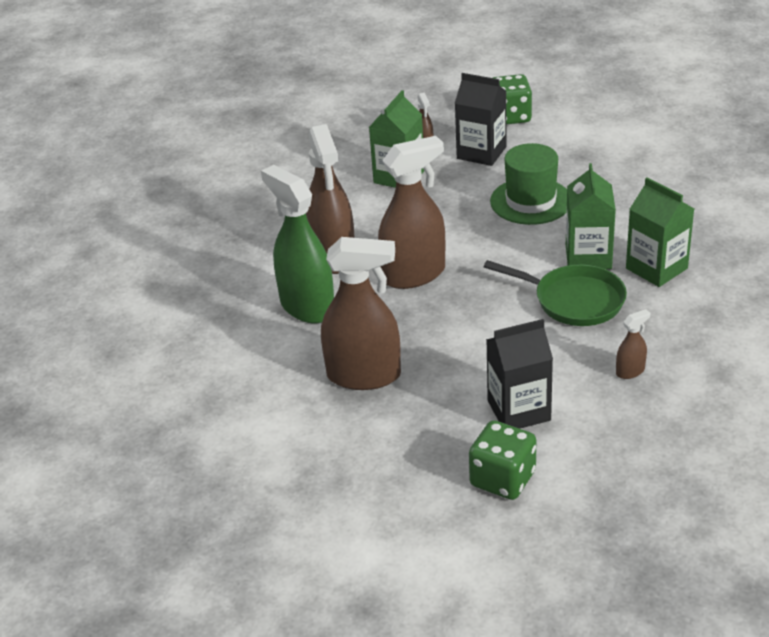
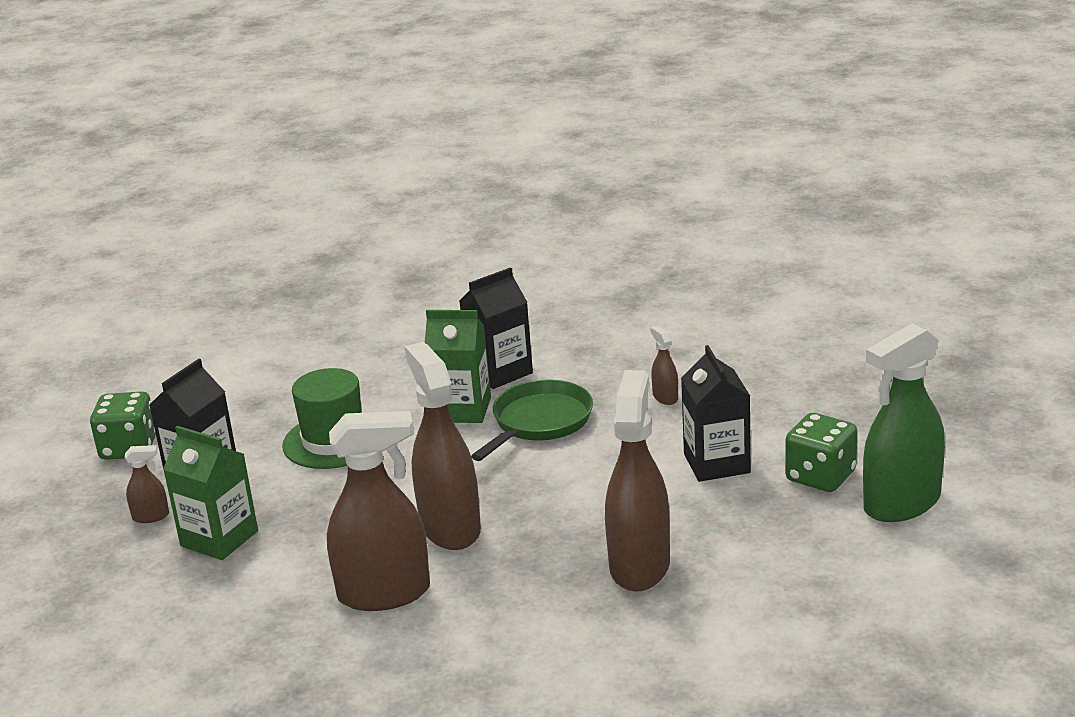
camera: 85 degrees left, 10 degrees down
green spray bottle [261,165,334,323] -> green spray bottle moved to [863,323,945,522]
green carton [626,177,694,287] -> black carton [459,267,533,389]

